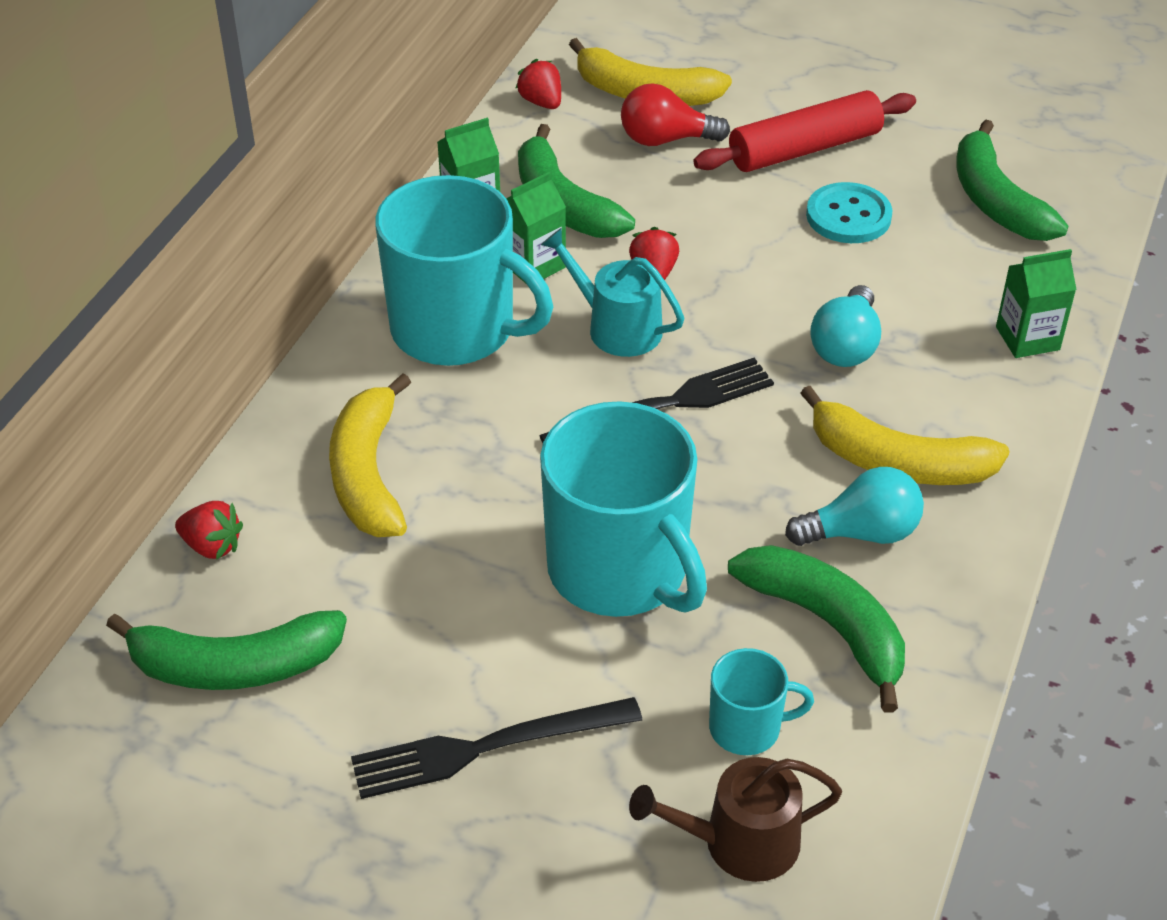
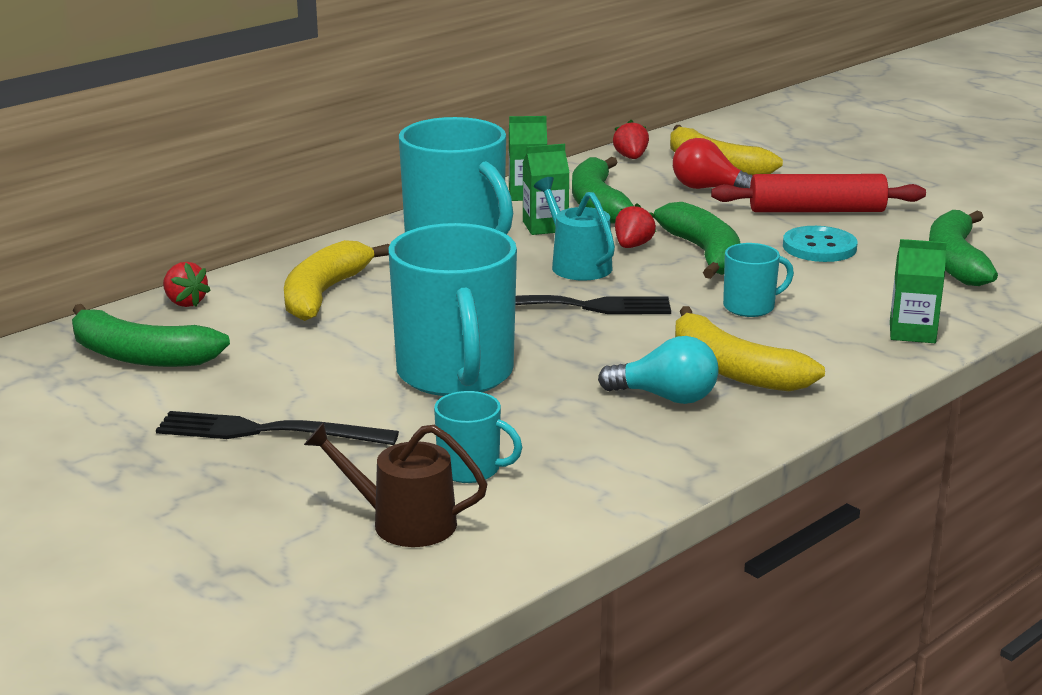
camera: 25 degrees right, 20 degrees down
green banana [728,545,905,713] -> green banana moved to [654,202,740,279]
turquoise light bulb [810,285,881,367] -> turquoise mug [723,243,794,317]

